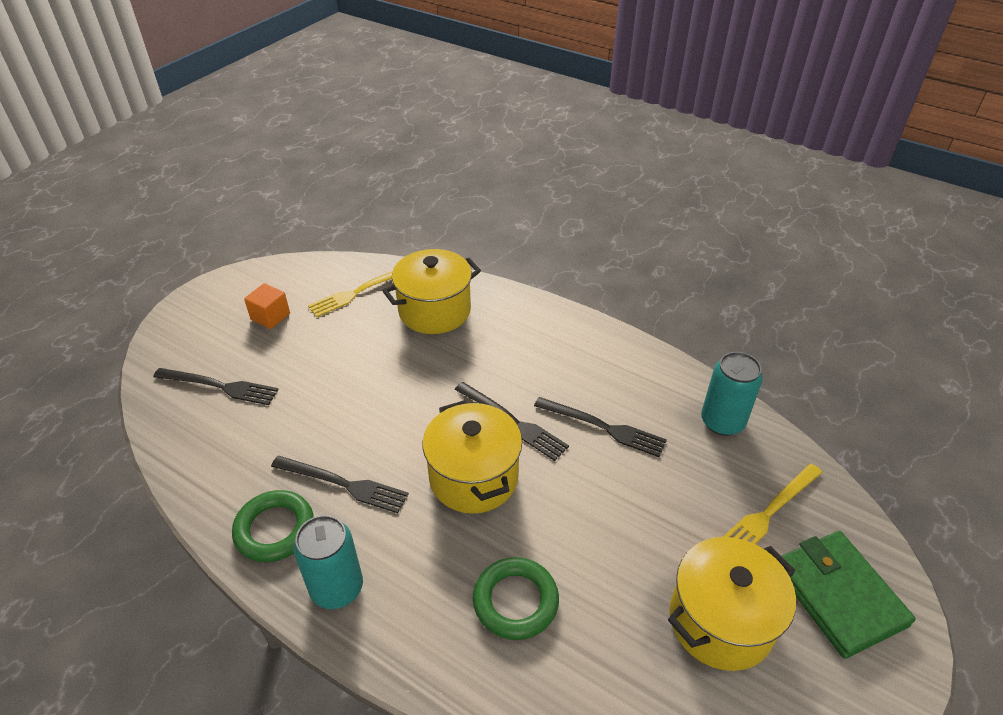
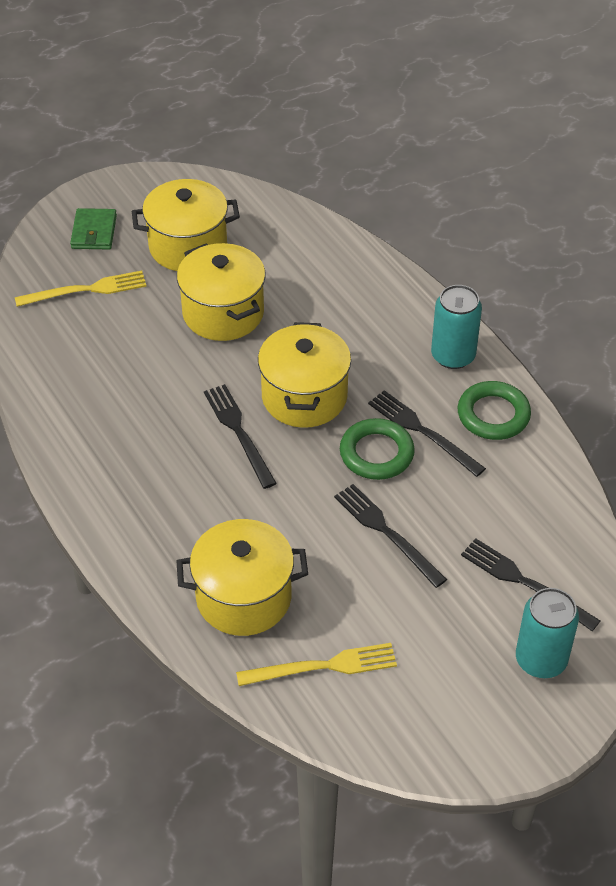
camera: 155 degrees left, 5 degrees up
orange cube [244,283,290,329] -> none
green ring [473,557,559,640] -> green ring moved to [340,418,415,480]
black fork [534,397,667,457] -> black fork moved to [334,484,447,588]
turquoise can [701,352,763,436] -> turquoise can moved to [516,588,579,678]
green wallet [782,531,916,659] -> green wallet [70,208,117,249], size x0.63
none -> yellow pot [177,243,266,341]

